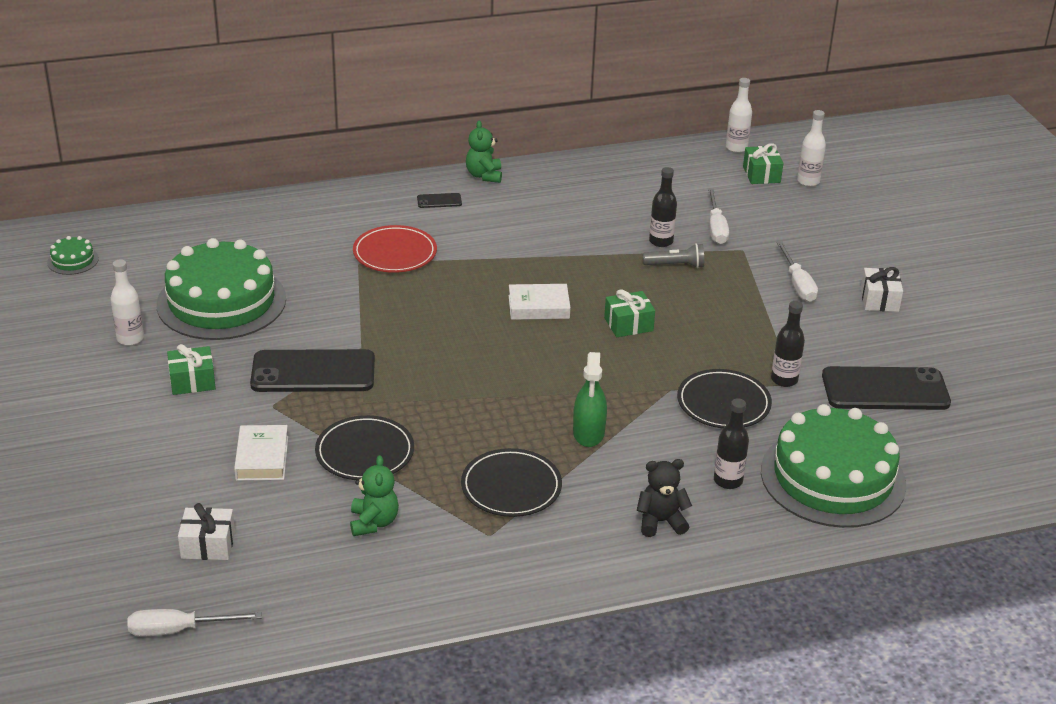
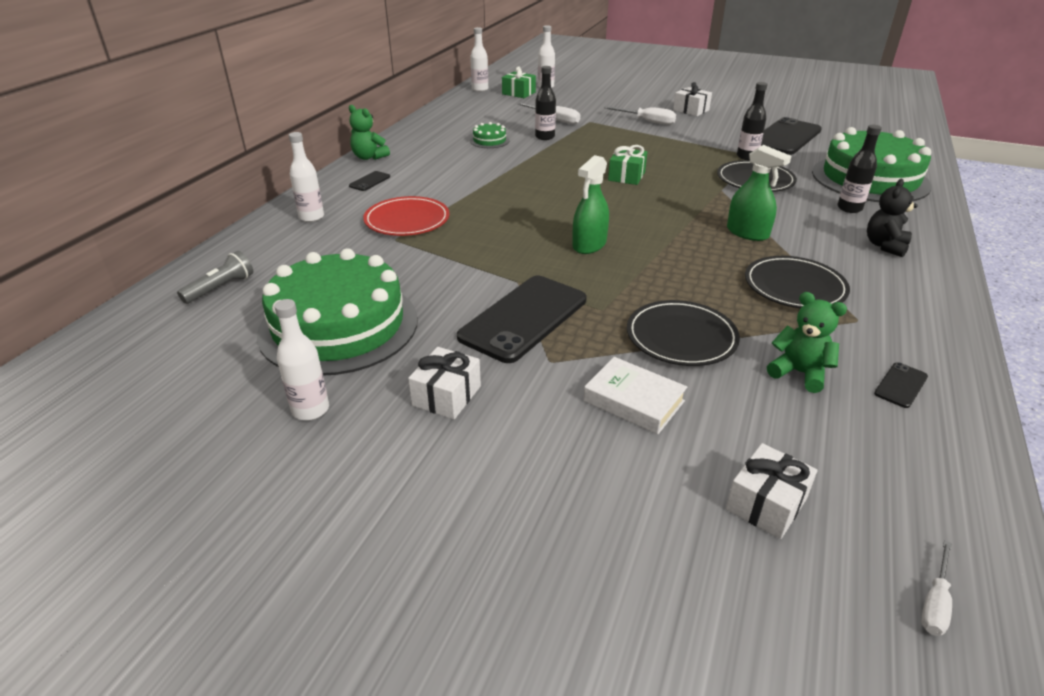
camera: 50 degrees left, 0 degrees up
green cake [47,236,99,275] -> green cake moved to [470,122,509,148]
white screwdriver [128,609,262,637] -> white screwdriver [921,540,952,636], size x0.61
green gift [167,344,216,395] -> white gift [408,347,481,419]
white book [508,284,571,320] -> none
grey flashlight [643,243,704,268] -> grey flashlight moved to [177,251,253,304]
none -> white bottle [289,132,324,222]
none -> green spray bottle [572,155,609,254]
none -> black phone [874,362,928,408]

